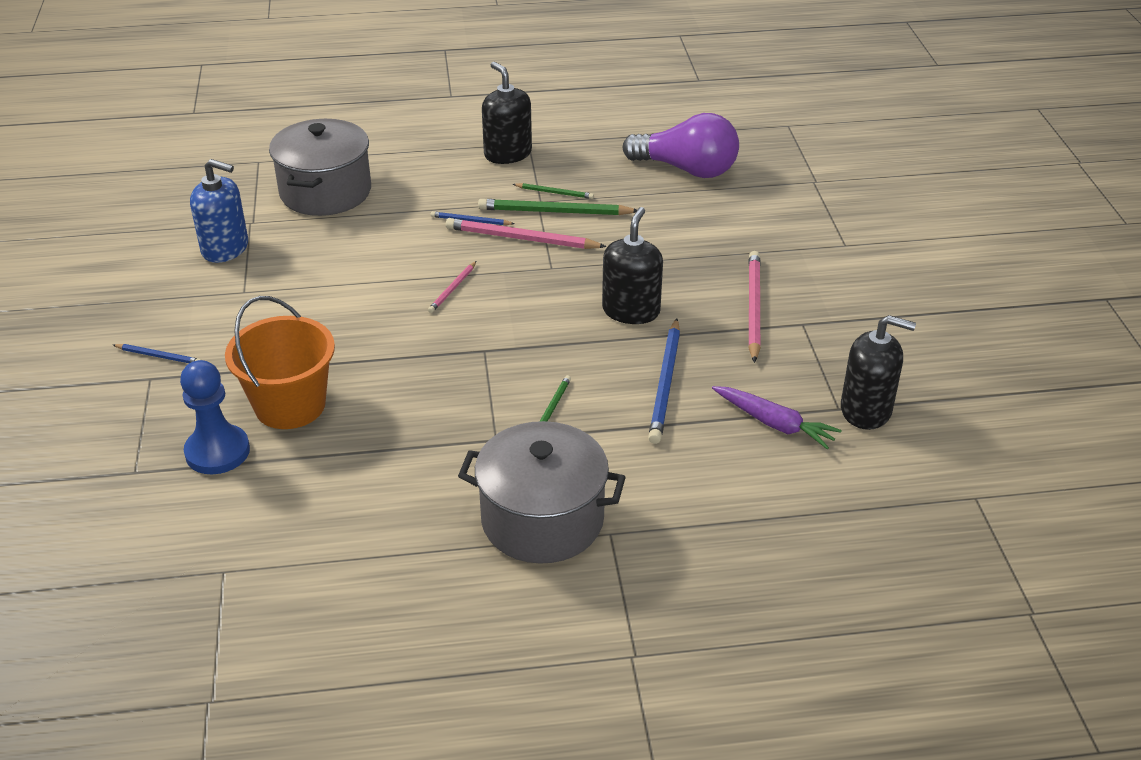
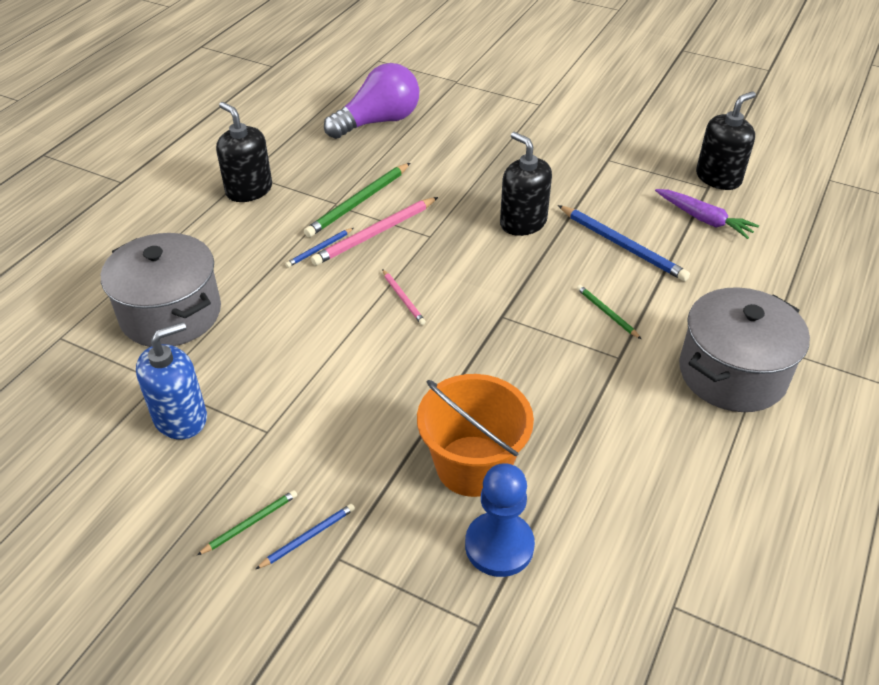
camera: 55 degrees left, 5 degrees up
black soap dispenser [482,62,532,164] -> black soap dispenser turned 45 degrees clockwise [216,102,272,202]
green pencil [513,183,594,199] -> green pencil moved to [197,490,297,555]
purple carrot [712,386,842,449] -> purple carrot turned 60 degrees clockwise [655,189,759,239]
pink pencil [749,251,761,363] -> none

